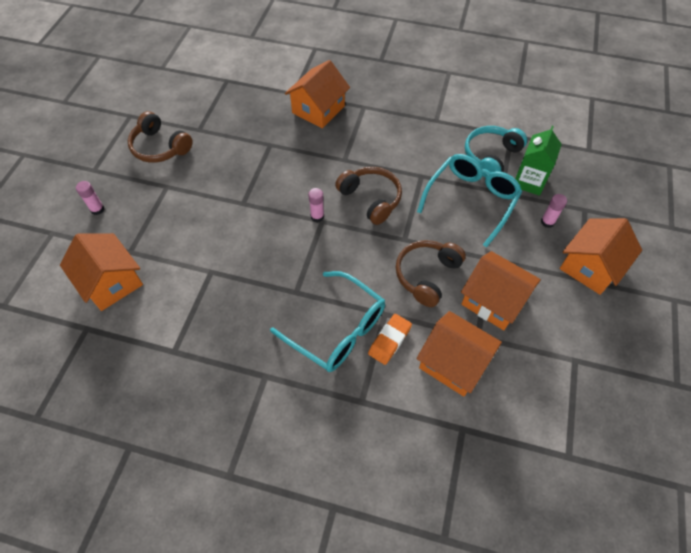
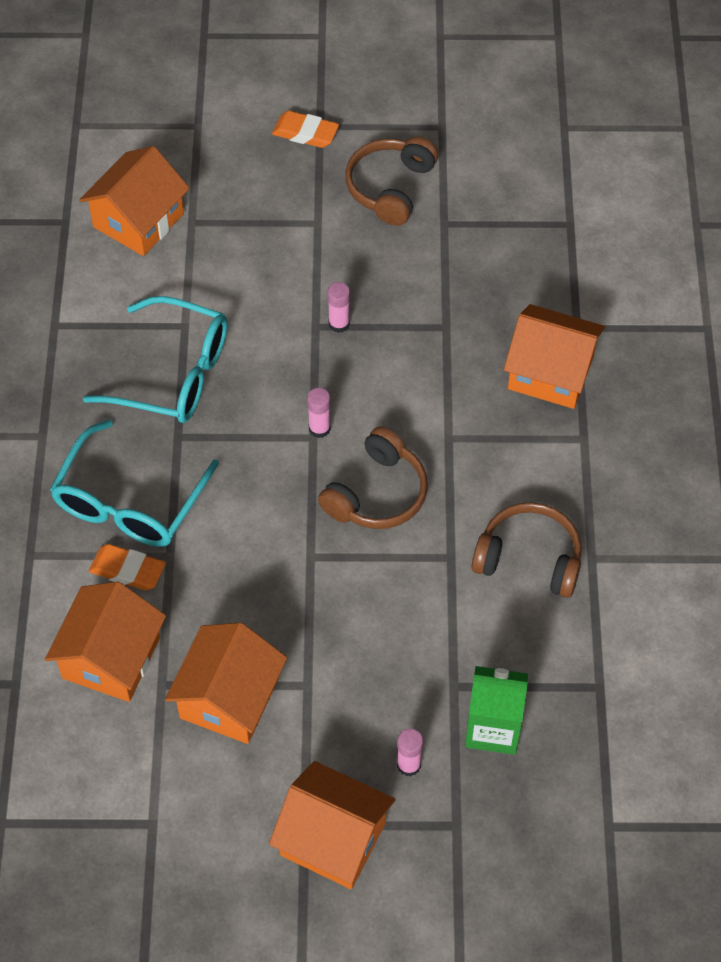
camera: 75 degrees right, 0 degrees up
pink glue stick [76,181,104,215] -> pink glue stick moved to [328,282,350,333]
brown headphones [396,240,466,307] -> brown headphones moved to [472,502,582,598]
turquoise glasses [417,154,522,248] -> turquoise glasses moved to [83,296,227,423]
turquoise headphones [465,126,527,178] -> none
none -> orange eraser [272,111,339,148]

